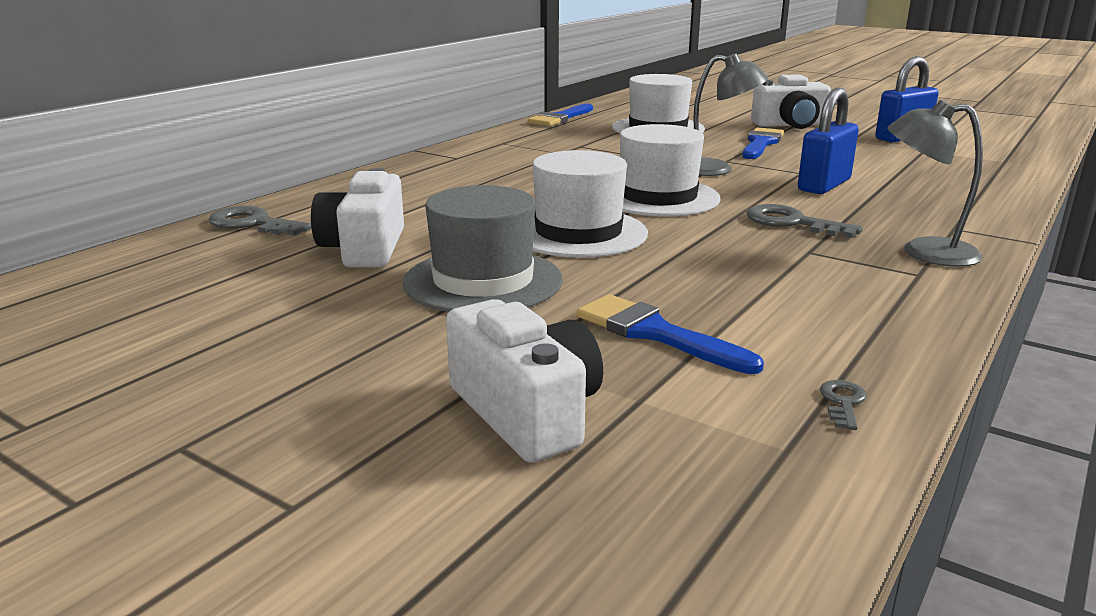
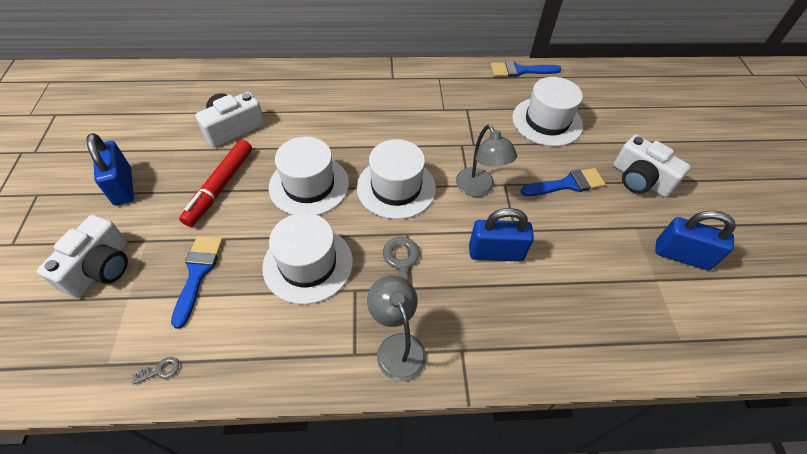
camera: 50 degrees right, 30 degrees up
grey key [209,206,311,236] -> none
grey hat [403,185,563,312] -> red marker [179,140,252,227]
none -> blue padlock [86,133,134,206]
none -> white hat [262,213,353,304]

